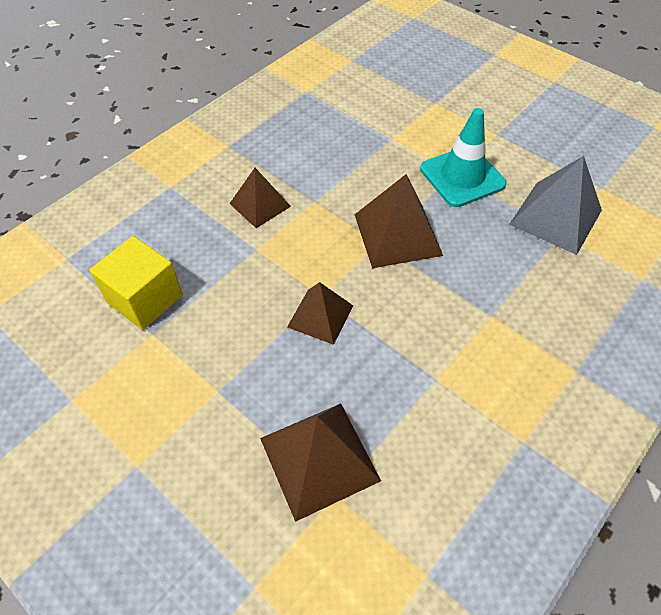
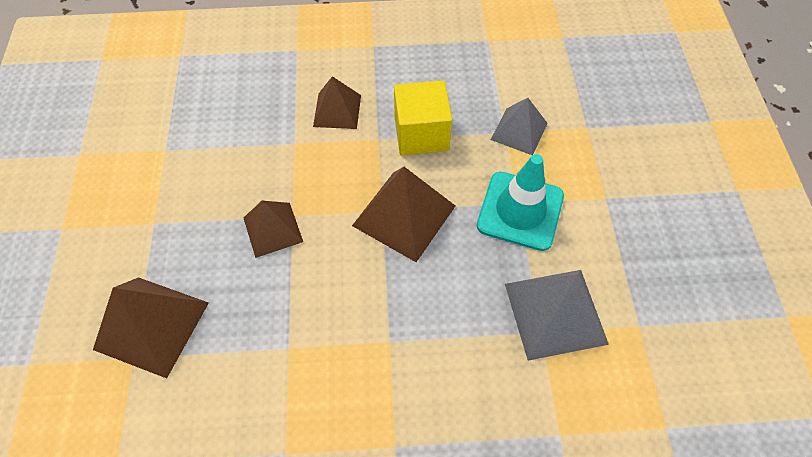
camera: 45 degrees right, 5 degrees up
yellow cube [89,236,183,330] -> yellow cube moved to [394,80,452,155]
none -> grey pyramid [491,98,548,155]

